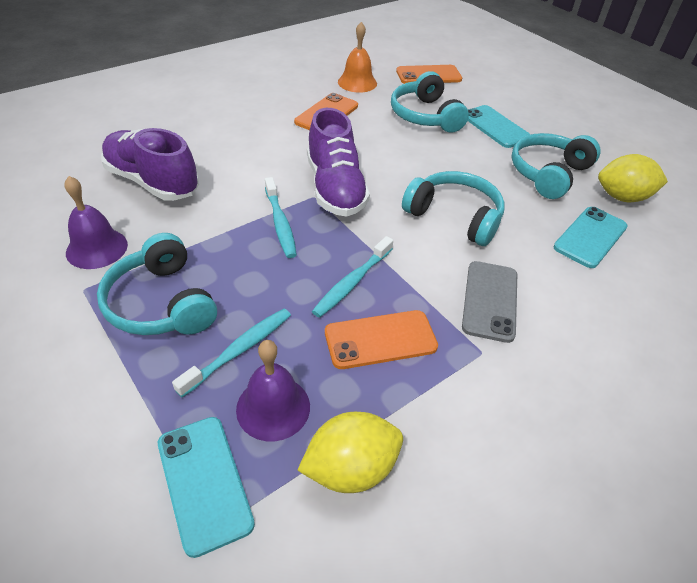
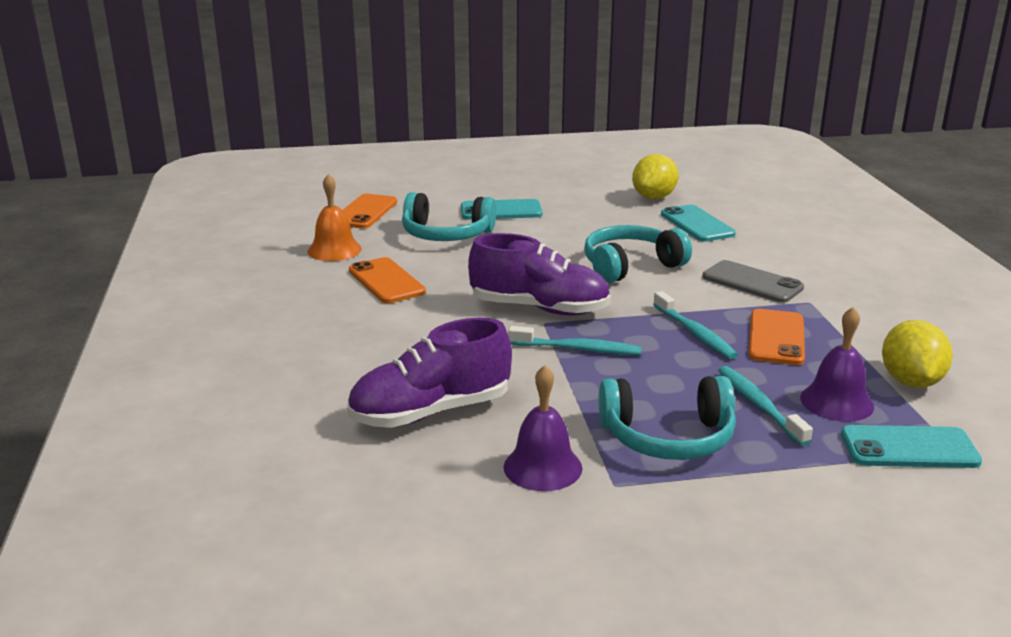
camera: 60 degrees left, 20 degrees down
turquoise headphones [511,133,600,199] -> none

